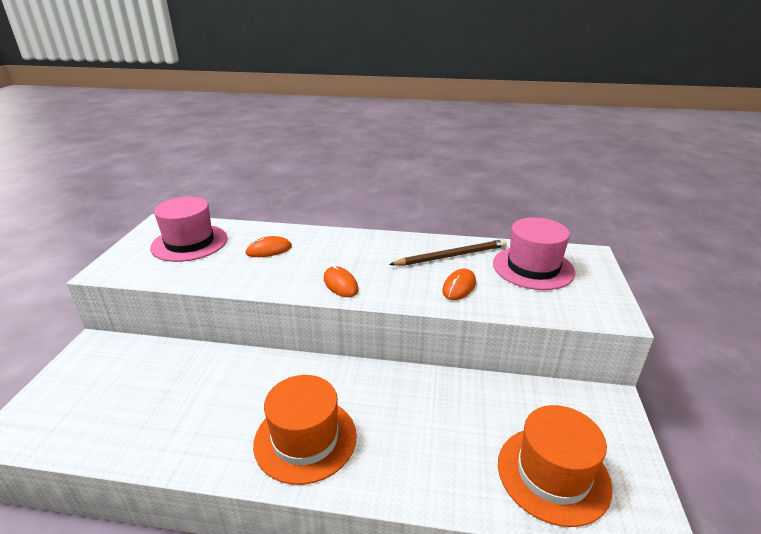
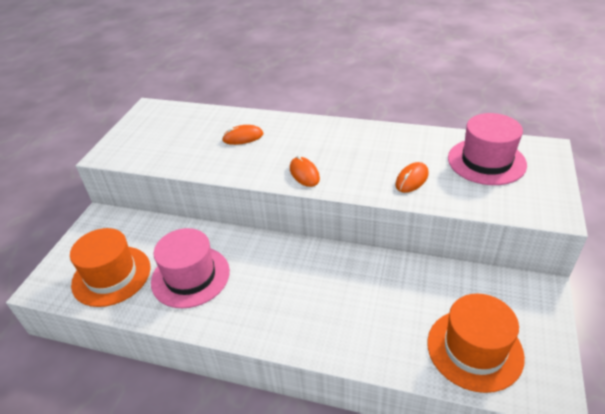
camera: 10 degrees right, 10 degrees up
pink hat [150,197,228,262] -> pink hat moved to [151,228,230,308]
orange hat [253,375,357,485] -> orange hat moved to [70,228,150,307]
brown pencil [389,239,507,266] -> none

